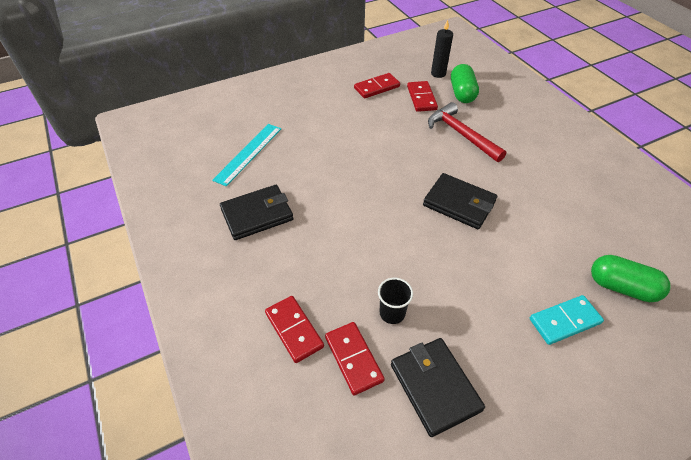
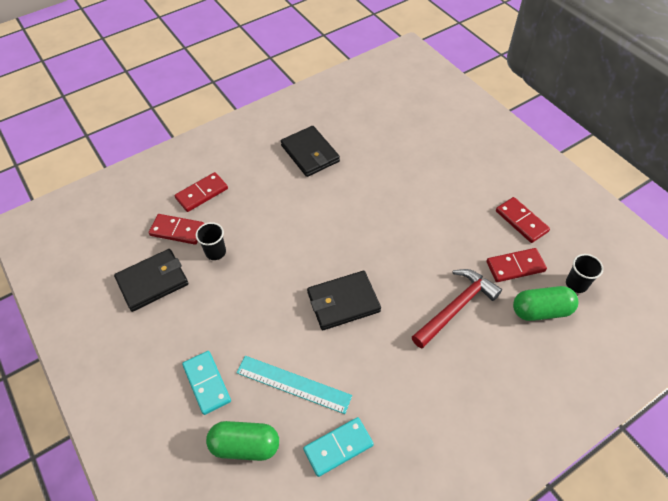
camera: 85 degrees right, 5 degrees up
turquoise ruler [212,124,281,186] -> turquoise ruler moved to [236,356,352,414]
red domino [325,322,385,395] -> red domino turned 45 degrees clockwise [149,214,204,245]
black wallet [423,173,497,229] -> black wallet turned 45 degrees clockwise [307,271,381,330]
black candle [431,19,453,78] -> black cup [566,254,603,293]
green capsule [591,255,670,302] -> green capsule turned 75 degrees clockwise [206,421,279,461]
none -> turquoise domino [303,417,374,477]

